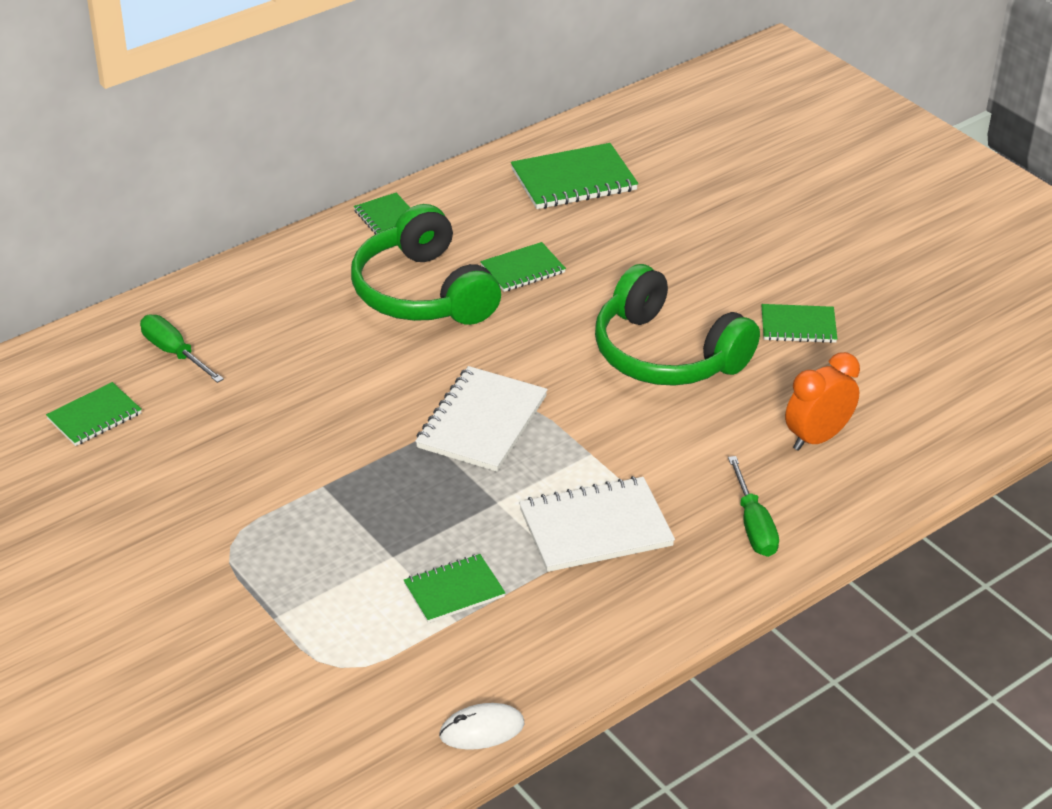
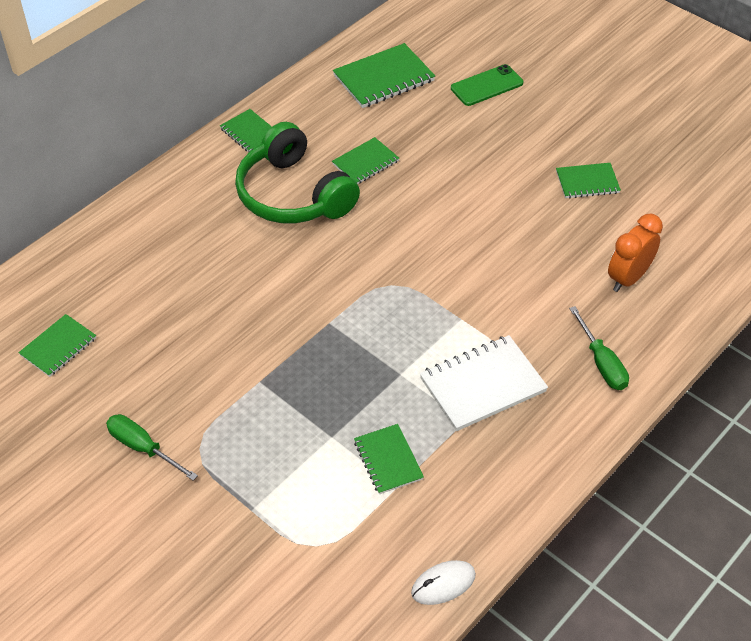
camera: 10 degrees left, 10 degrees up
green screwdriver [140,315,224,383] -> green screwdriver moved to [106,414,198,481]
green notebook [404,554,506,623] -> green notebook turned 75 degrees counterclockwise [354,424,424,494]
white notebook [415,366,548,472] -> none
green headphones [595,264,760,386] -> none
none -> green phone [451,64,523,106]

